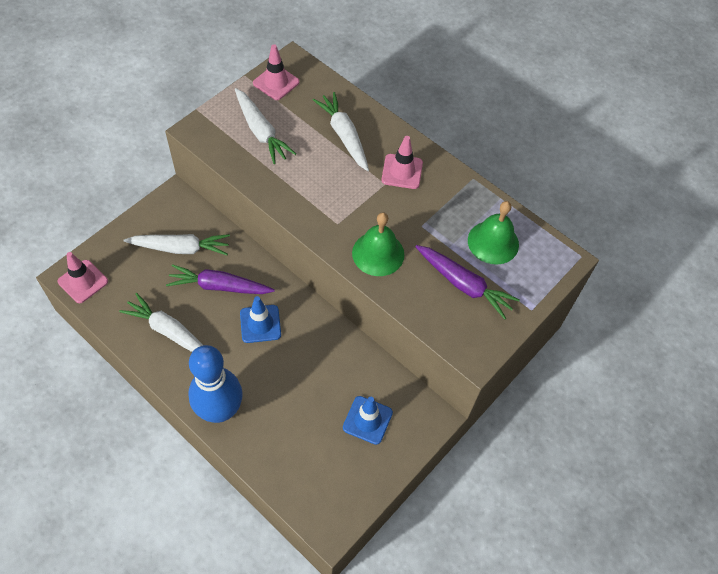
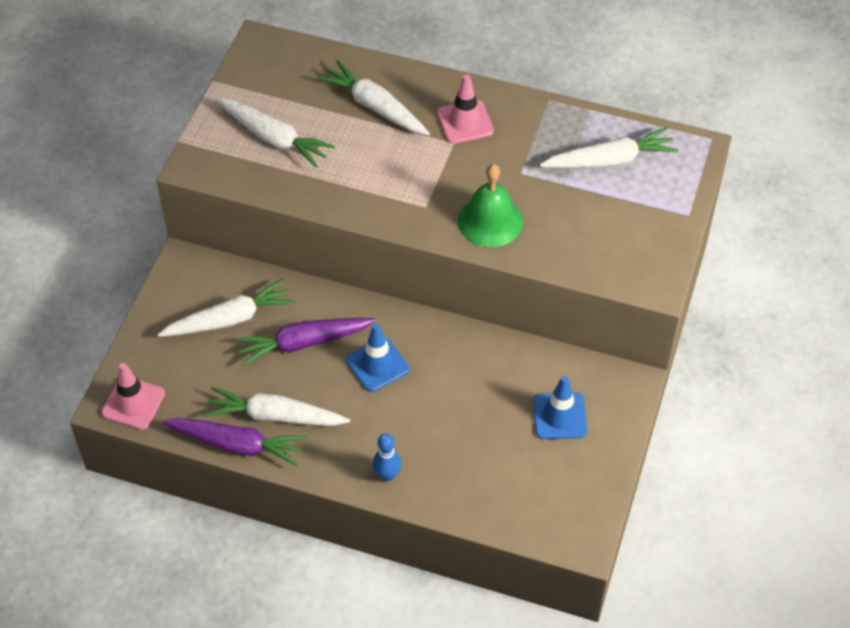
camera: 20 degrees left, 5 degrees down
blue bowling pin [188,345,243,423] -> blue bowling pin [373,433,401,481], size x0.44
pink traffic cone [253,44,300,100] -> none
purple carrot [415,245,520,320] -> purple carrot moved to [162,418,307,466]
green bell [468,201,519,265] -> white carrot [540,127,678,168]

